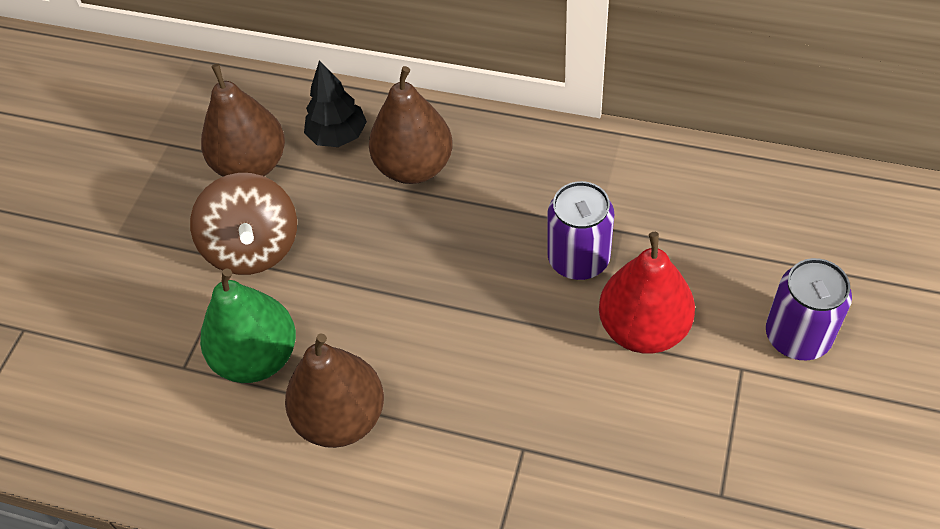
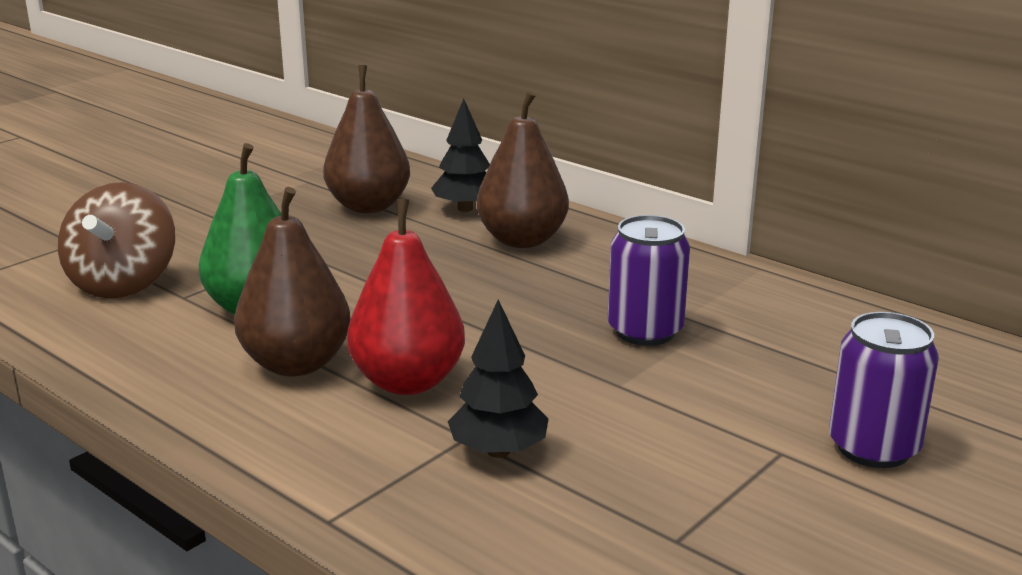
camera: 20 degrees right, 30 degrees down
brown spinning top [190,173,297,275] -> brown spinning top moved to [58,182,175,299]
red pear [599,232,695,354] -> red pear moved to [347,199,465,395]
none -> black tree [448,299,549,458]

